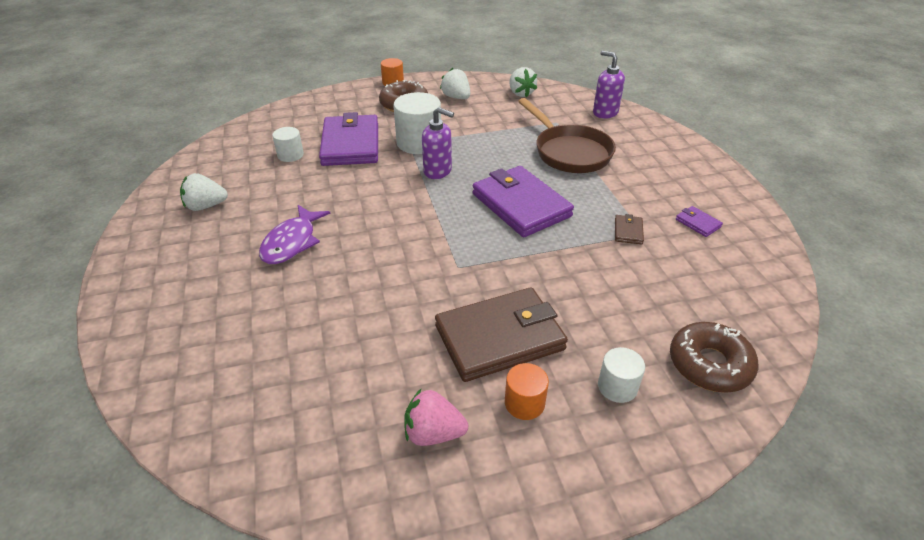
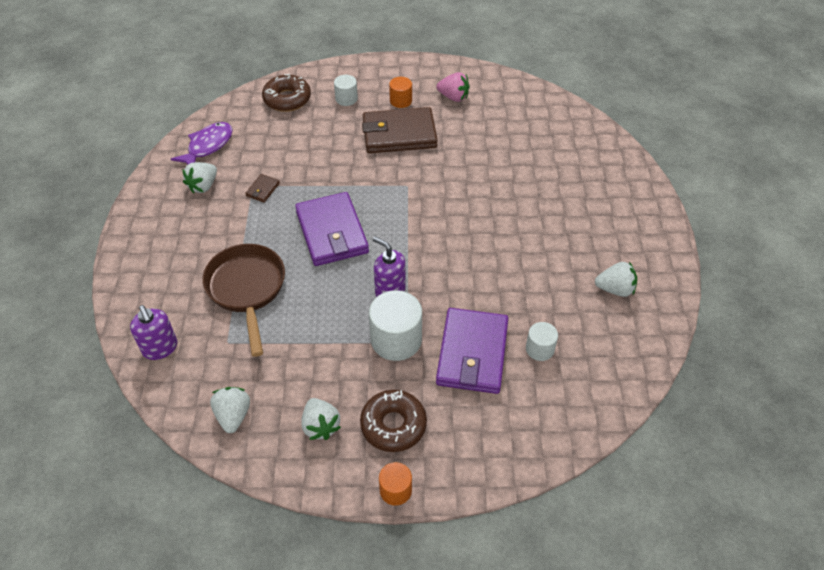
camera: 165 degrees left, 10 degrees up
purple fish [259,205,331,264] -> purple fish moved to [171,122,233,165]
purple wallet [676,206,723,237] -> white strawberry [182,162,217,194]

